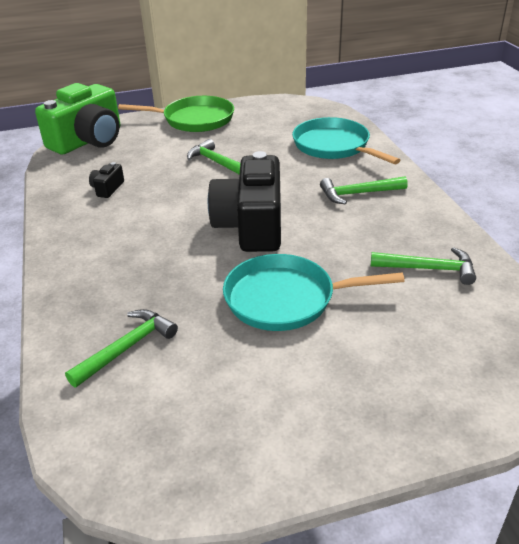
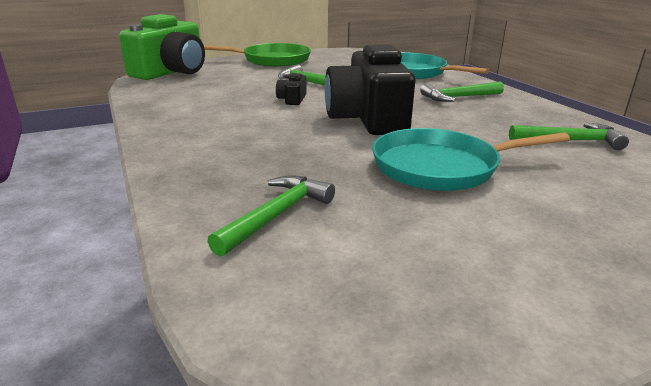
camera: 10 degrees left, 10 degrees down
black camera [89,162,124,198] -> black camera moved to [276,73,306,105]

